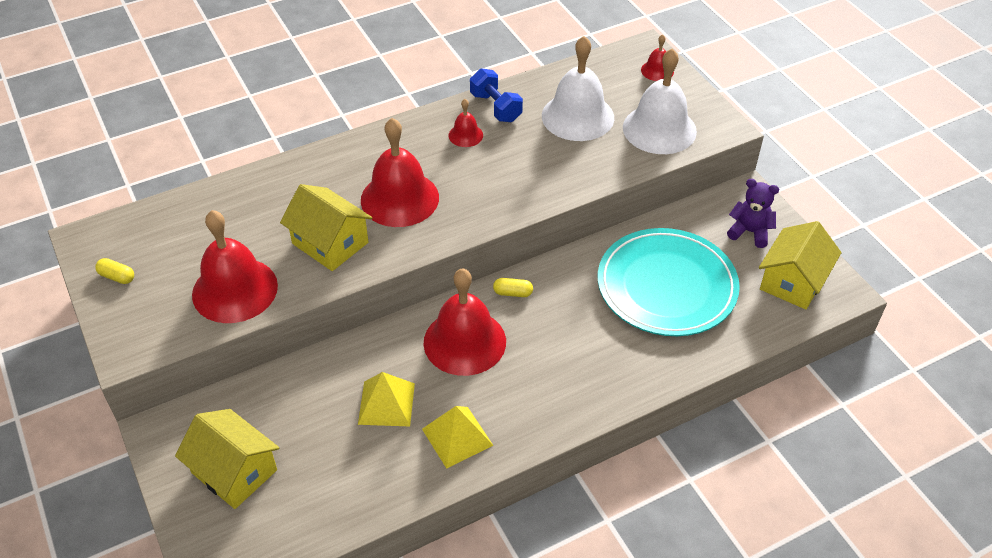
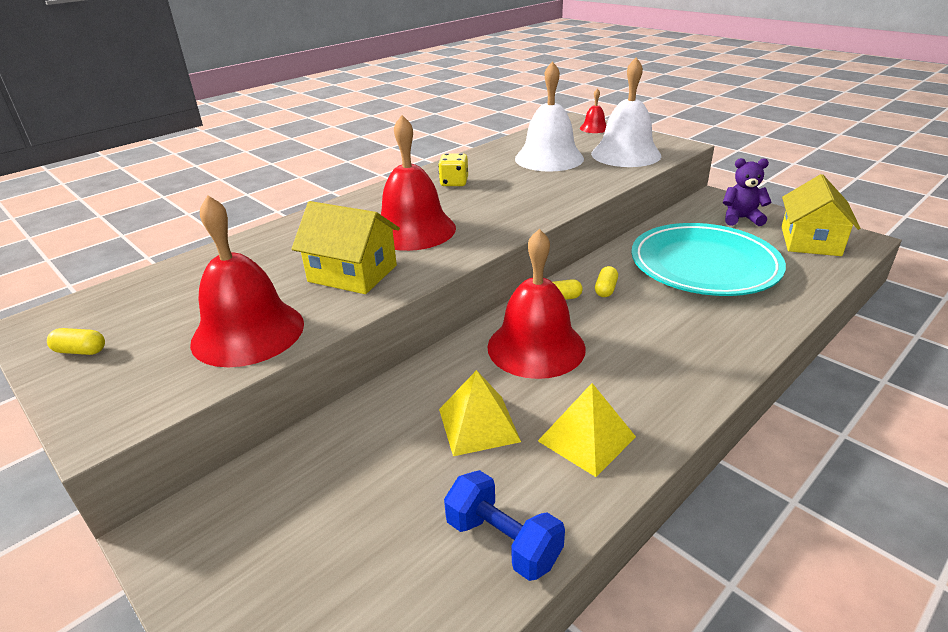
camera: 15 degrees left, 15 degrees down
yellow house [175,409,279,509] -> none
red bell [448,99,483,147] -> yellow dice [438,153,468,186]
blue dumbbell [470,68,523,122] -> blue dumbbell moved to [444,470,565,581]
none -> yellow capsule [595,266,618,297]

